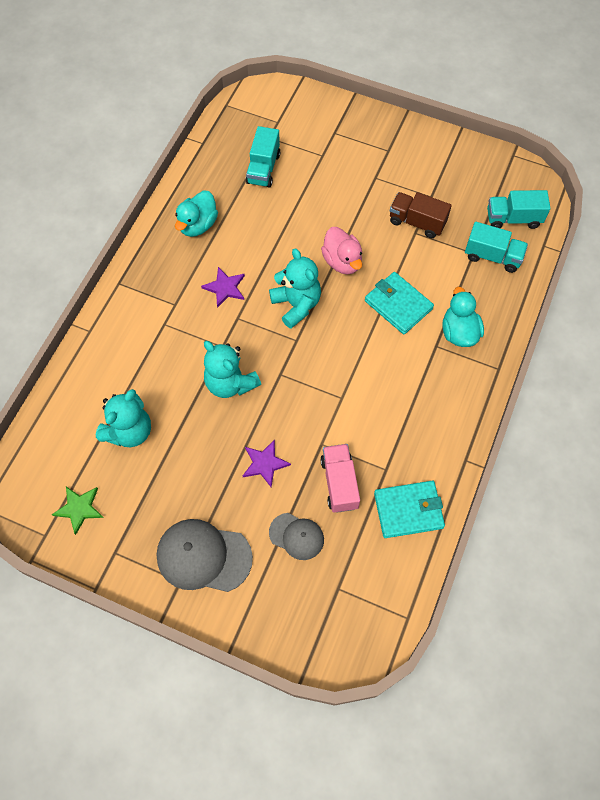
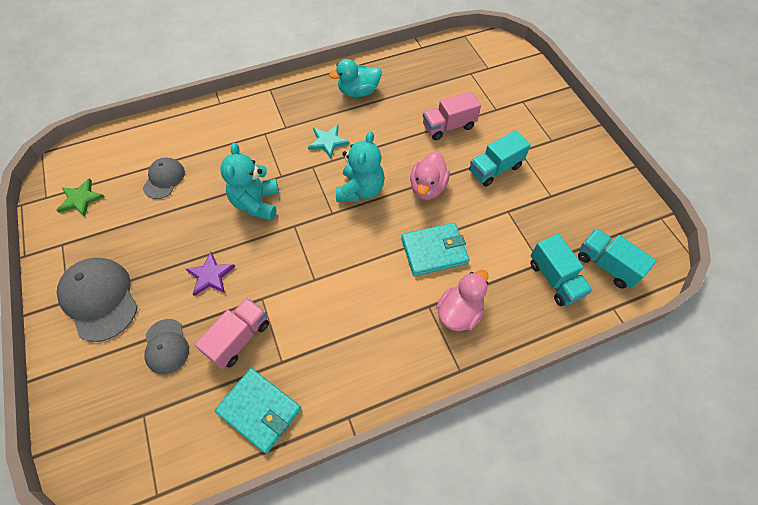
camera: 45 degrees right, 5 degrees down
turquoise teddy bear [96,389,151,447] -> grey cap [143,157,185,199]
purple star [201,267,245,308] -> turquoise star [308,125,350,158]
turquoise truck [246,126,280,188] -> turquoise truck moved to [469,130,531,187]
turquoise wallet [365,272,434,335] -> turquoise wallet turned 75 degrees clockwise [401,223,469,276]
brown truck [390,192,452,238] -> none
turquoise duck [442,287,484,347] -> pink duck [436,270,488,331]
none -> pink truck [423,91,481,140]

